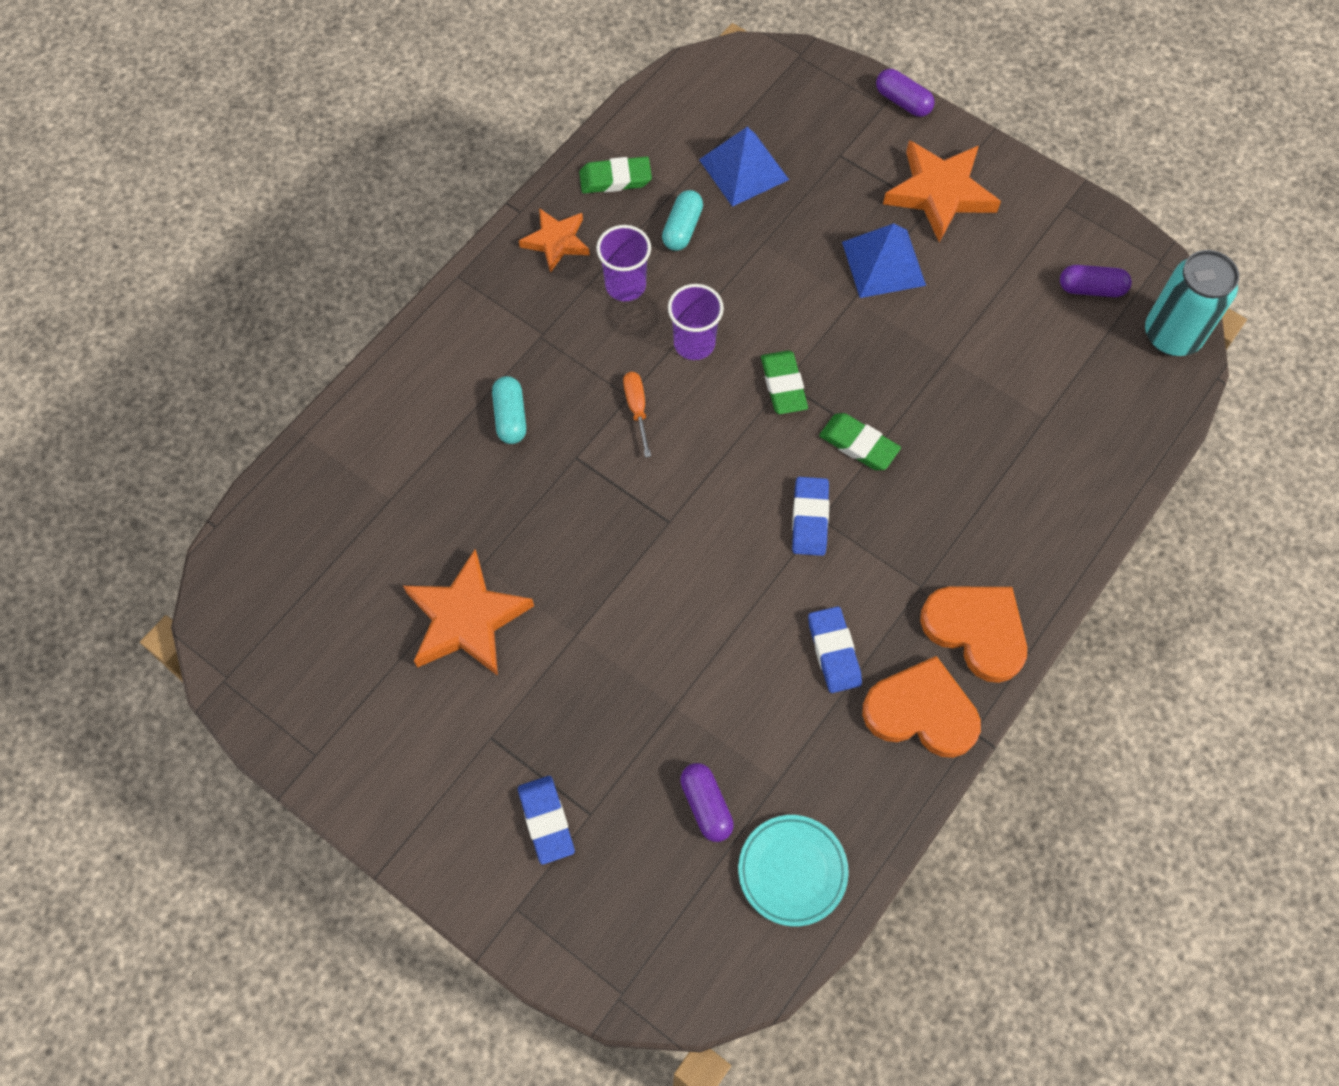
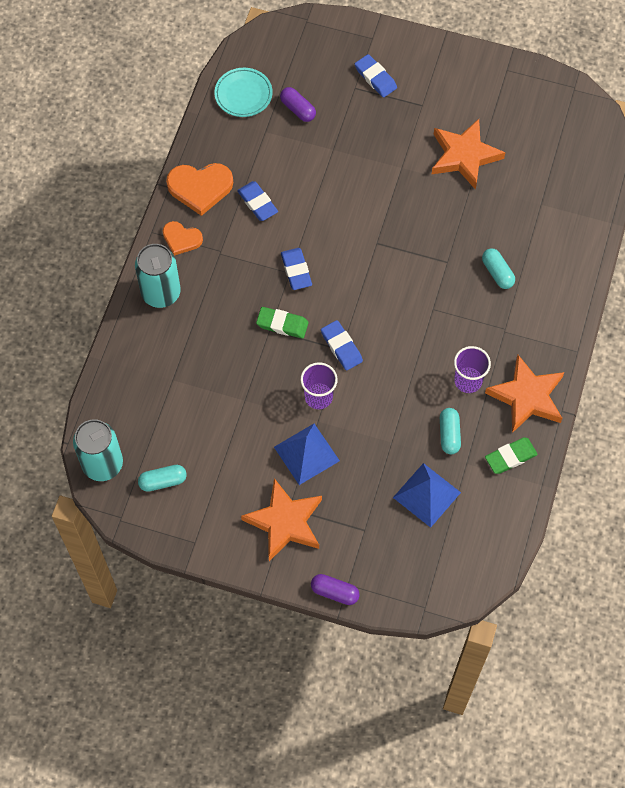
camera: 160 degrees right, 0 degrees up
orange star [519,208,590,273] -> orange star [485,355,564,433], size x1.63
orange screwdriver [623,372,651,458] -> none
purple cup [668,284,724,360] -> purple cup moved to [300,362,338,409]
green eraser [761,350,808,414] -> blue eraser [321,320,363,371]
orange heart [920,587,1027,683] -> orange heart [163,221,203,256], size x0.62
purple capsule [1060,265,1132,297] -> turquoise capsule [138,465,187,492]
none -> turquoise can [135,244,181,308]

